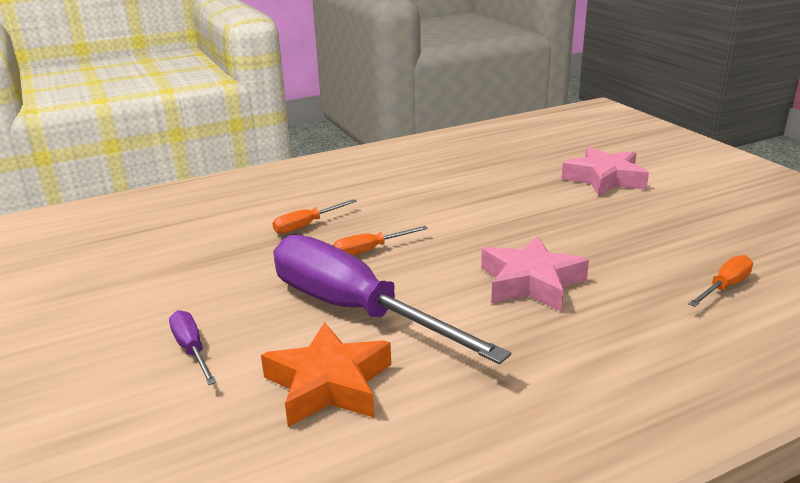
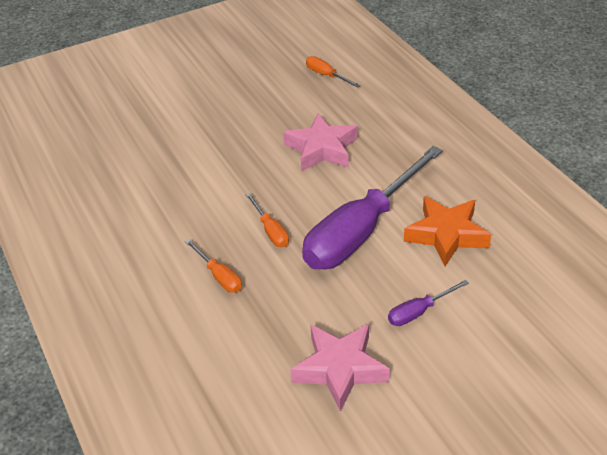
camera: 90 degrees left, 15 degrees up
pink star [561,146,649,196] -> pink star moved to [290,324,390,412]

